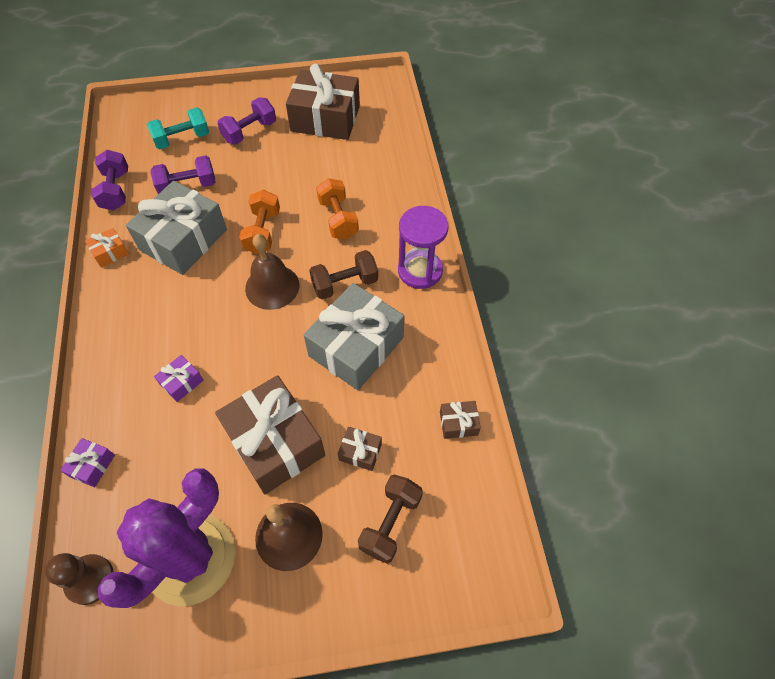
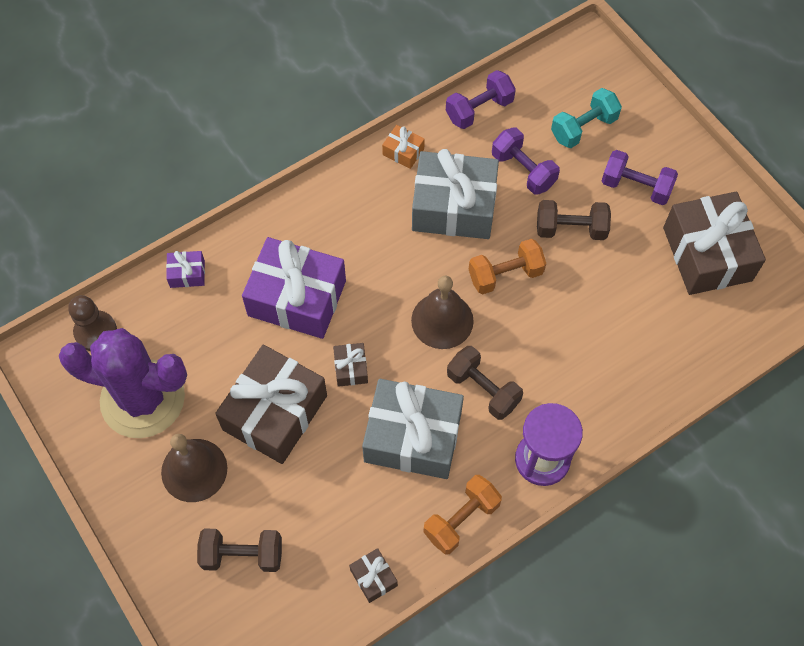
camera: 65 degrees right, 5 degrees up
turquoise dumbbell [147,108,209,149] -> turquoise dumbbell turned 75 degrees counterclockwise [551,88,622,148]
purple gift [154,355,203,402] -> purple gift [242,237,346,339], size x2.32
orange dumbbell [316,178,359,239] -> orange dumbbell moved to [423,475,502,554]
brown gift [338,427,382,471] -> brown gift moved to [333,343,368,387]
none -> brown dumbbell [537,200,611,240]

